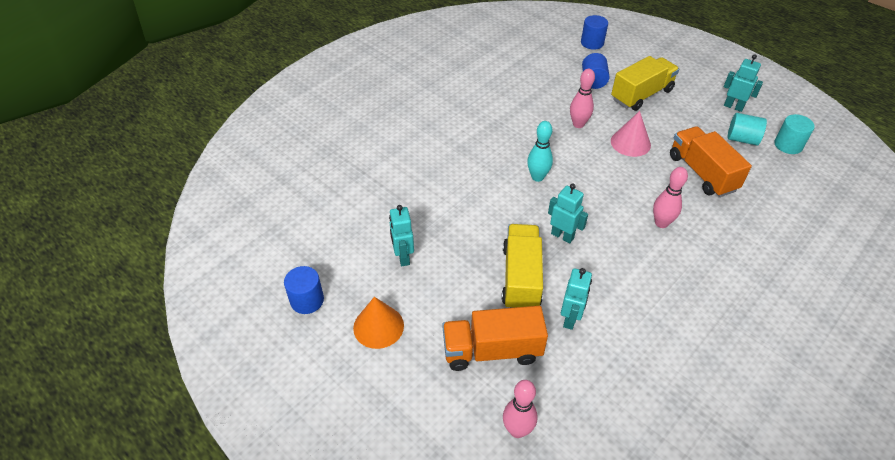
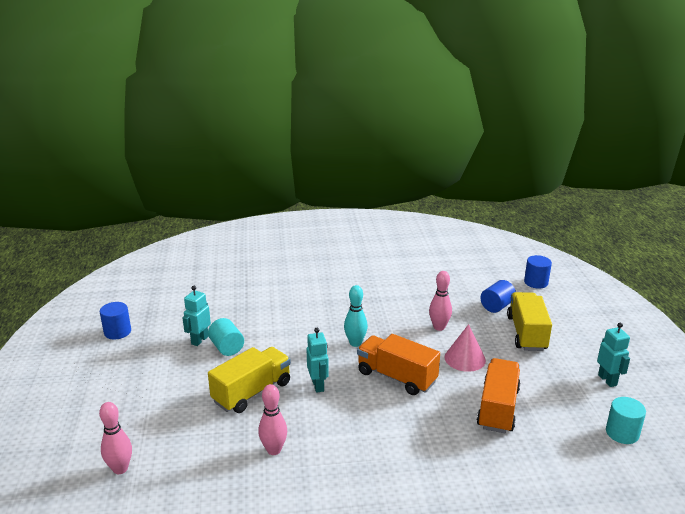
camera: 40 degrees right, 20 degrees down
orange cone [353,297,404,349] -> none
orange truck [442,306,548,371] -> orange truck moved to [357,334,440,395]
turquoise robot [561,268,592,330] -> none
yellow truck [611,56,679,111] -> yellow truck turned 90 degrees counterclockwise [507,292,552,351]
pink bowling pin [653,167,688,228] -> pink bowling pin moved to [258,384,287,455]
turquoise cylinder [728,113,767,145] -> turquoise cylinder moved to [208,318,244,356]

